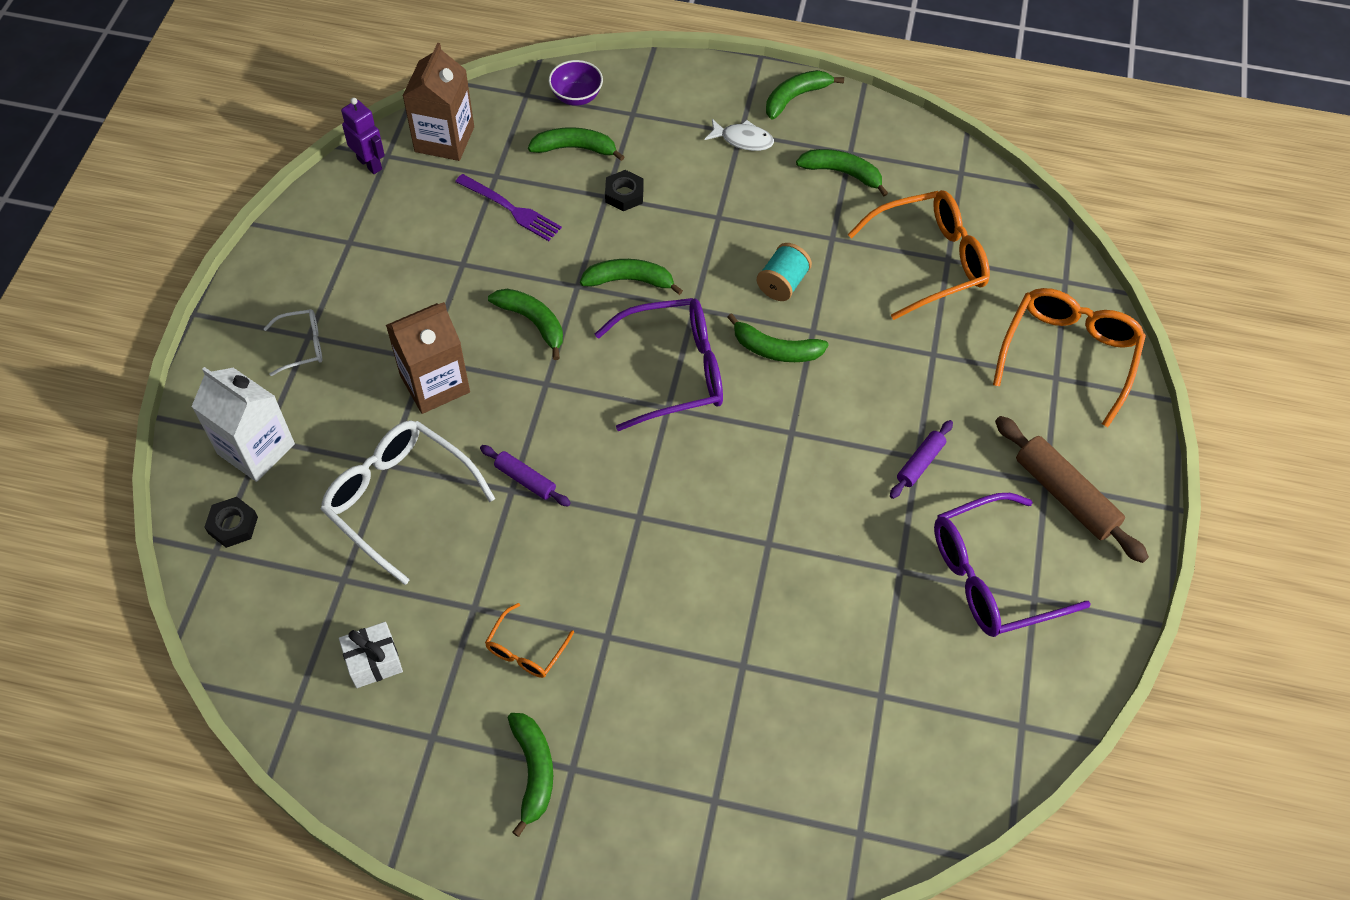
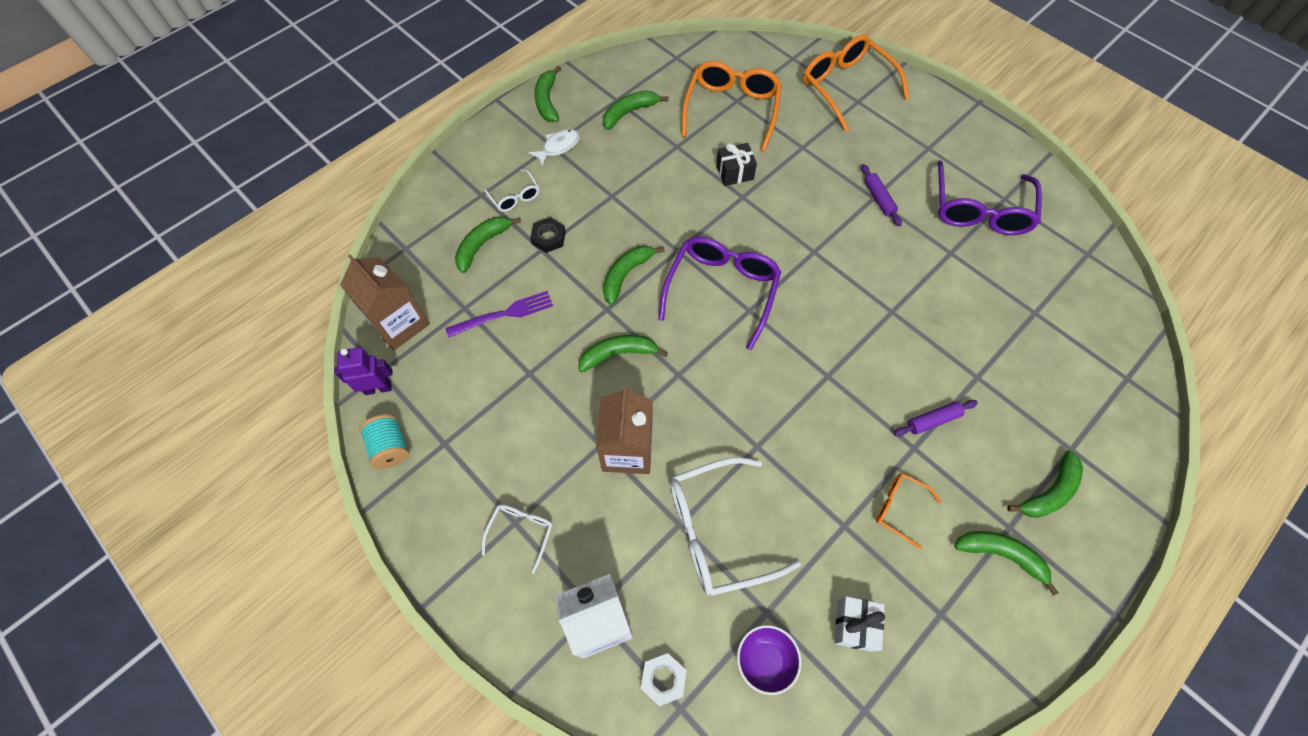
camera: 55 degrees left, 5 degrees up
black nut [204,497,258,548] -> white nut [640,653,687,706]
purple rolling pin [480,445,571,506] -> purple rolling pin moved to [894,400,978,437]
orange glasses [485,603,574,678] -> orange glasses turned 150 degrees clockwise [876,473,941,549]
purple bowl [549,60,603,106] -> purple bowl moved to [737,625,802,695]
green banana [727,313,829,362] -> green banana moved to [1007,450,1083,518]
turquoise spool [757,243,812,301] -> turquoise spool moved to [359,414,409,469]
brown rolling pin [995,416,1149,563] -> none
none -> white glasses [483,169,539,212]
none -> black gift [716,143,757,186]

